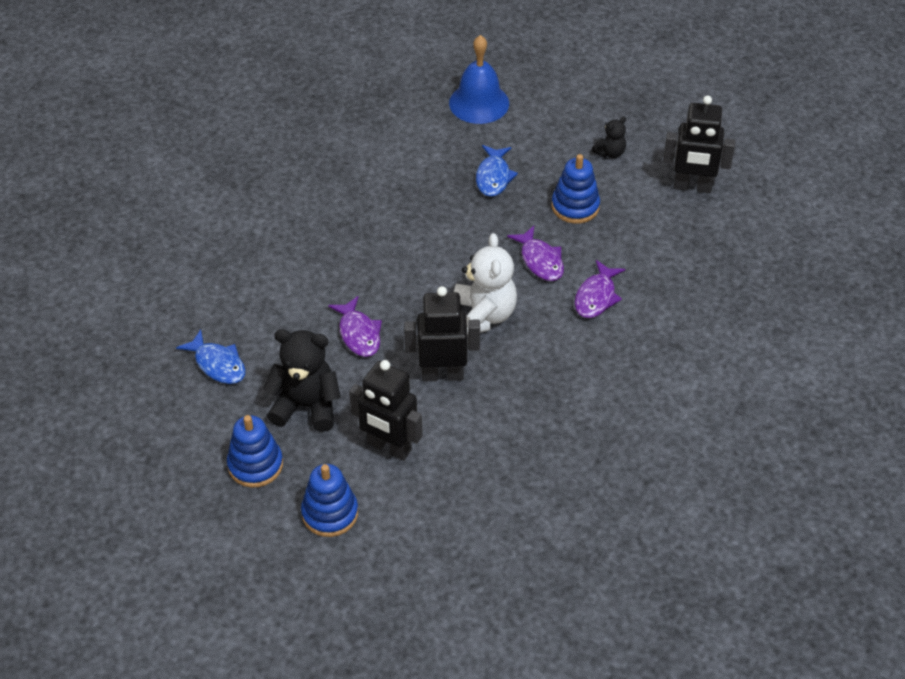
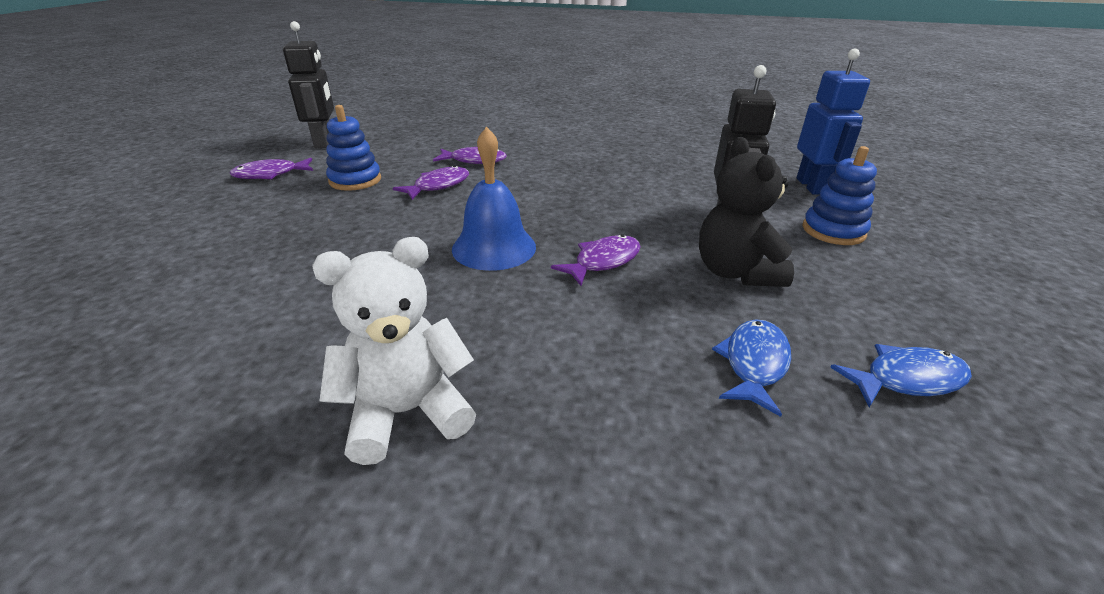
camera: 110 degrees left, 15 degrees down
blue stacking toy [227,415,283,488] -> none
black robot [404,286,480,381] -> none
blue bell [449,35,509,124] -> blue bell moved to [452,127,536,271]
white teddy bear [454,233,517,336] -> white teddy bear moved to [312,237,476,465]
blue fish [476,145,518,197] -> blue fish moved to [830,344,972,408]
black teddy bear [592,116,626,158] -> purple fish [230,158,313,179]
none -> blue robot [796,49,870,195]

